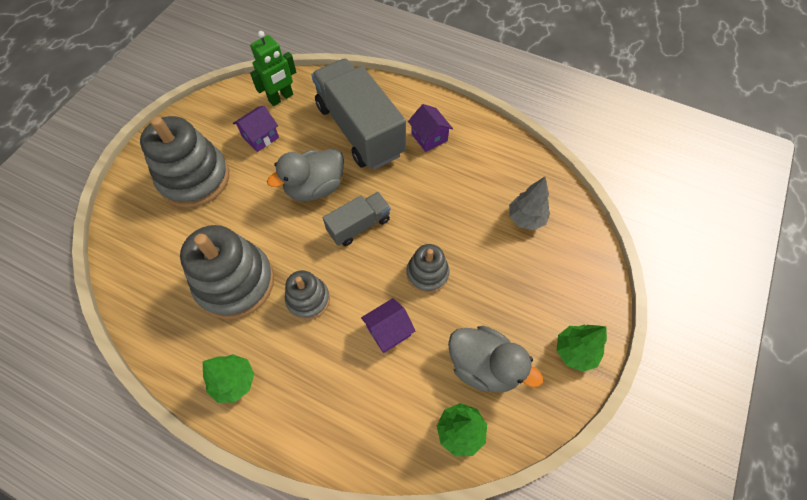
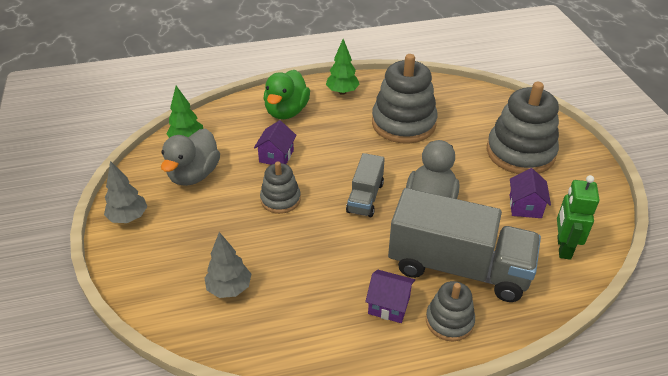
camera: 140 degrees right, 20 degrees down
grey stacking toy [285,270,330,320] -> grey stacking toy moved to [426,281,475,341]
grey duck [448,326,543,393] -> grey duck turned 60 degrees counterclockwise [161,129,220,186]
green tree [556,325,607,372] -> grey tree [104,161,148,223]
none -> green duck [263,70,310,119]

